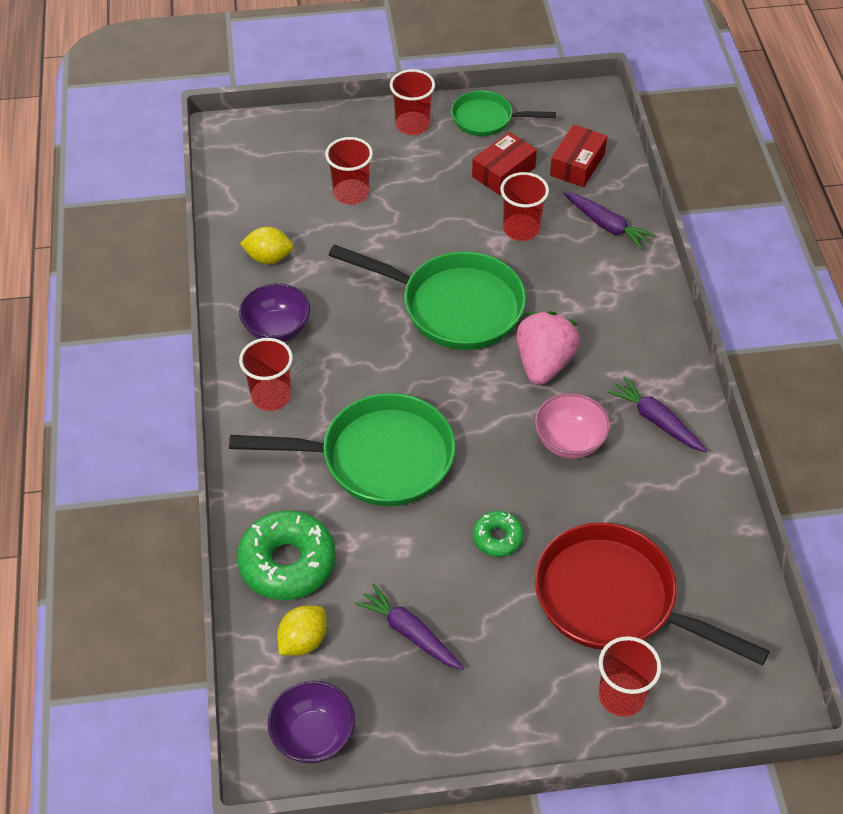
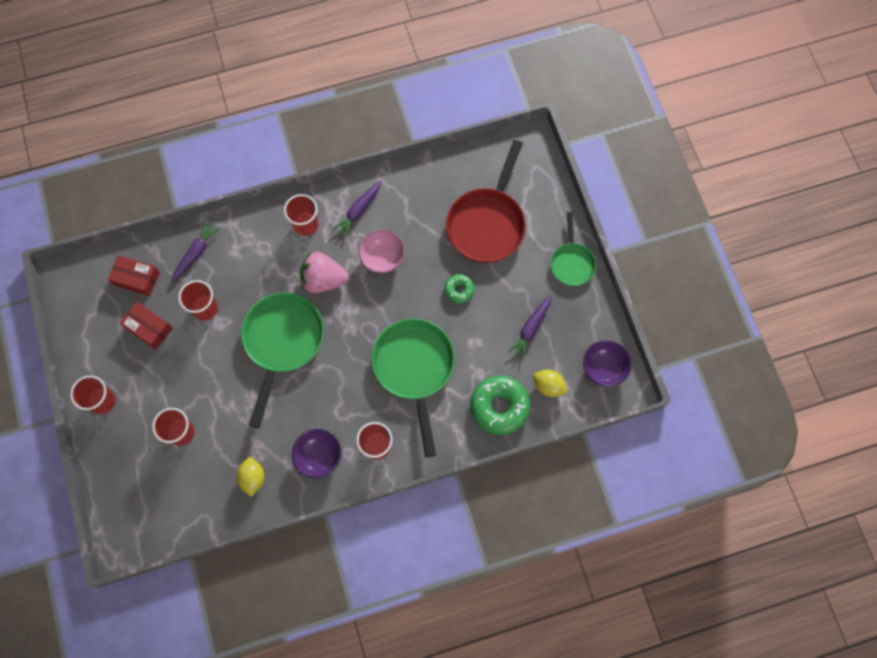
camera: 100 degrees left, 20 degrees up
green pan [451,90,556,136] -> green pan moved to [551,212,596,286]
red cup [599,636,662,717] -> red cup moved to [284,194,318,236]

